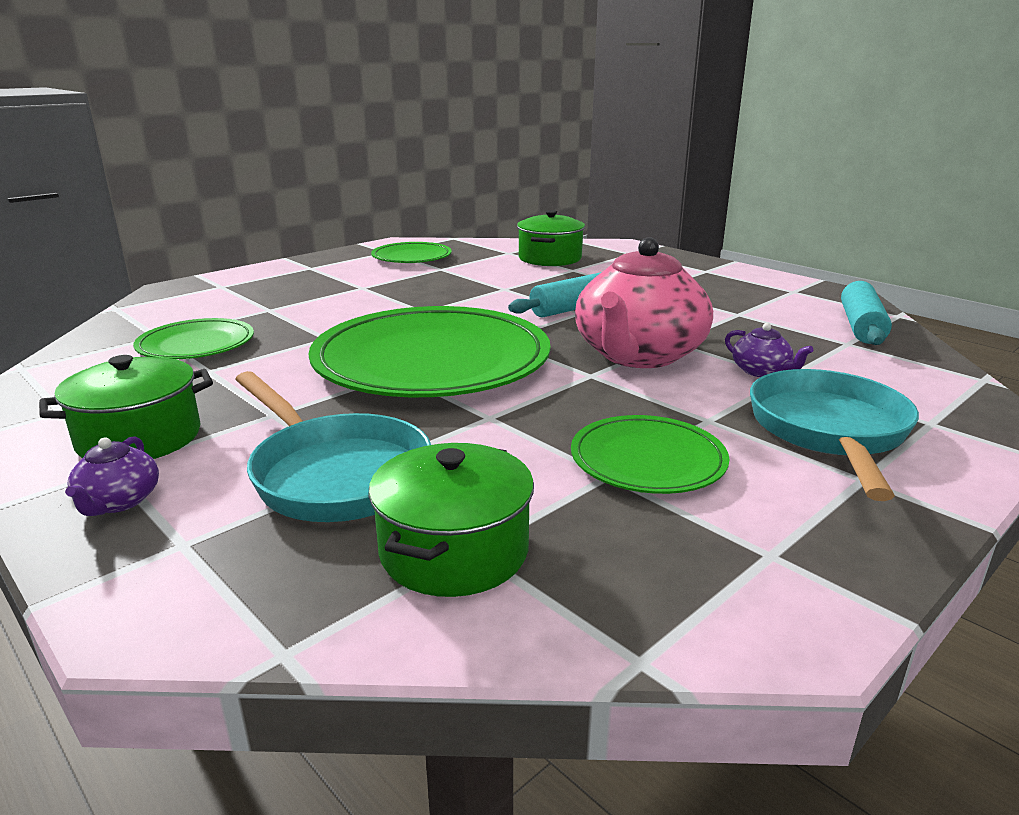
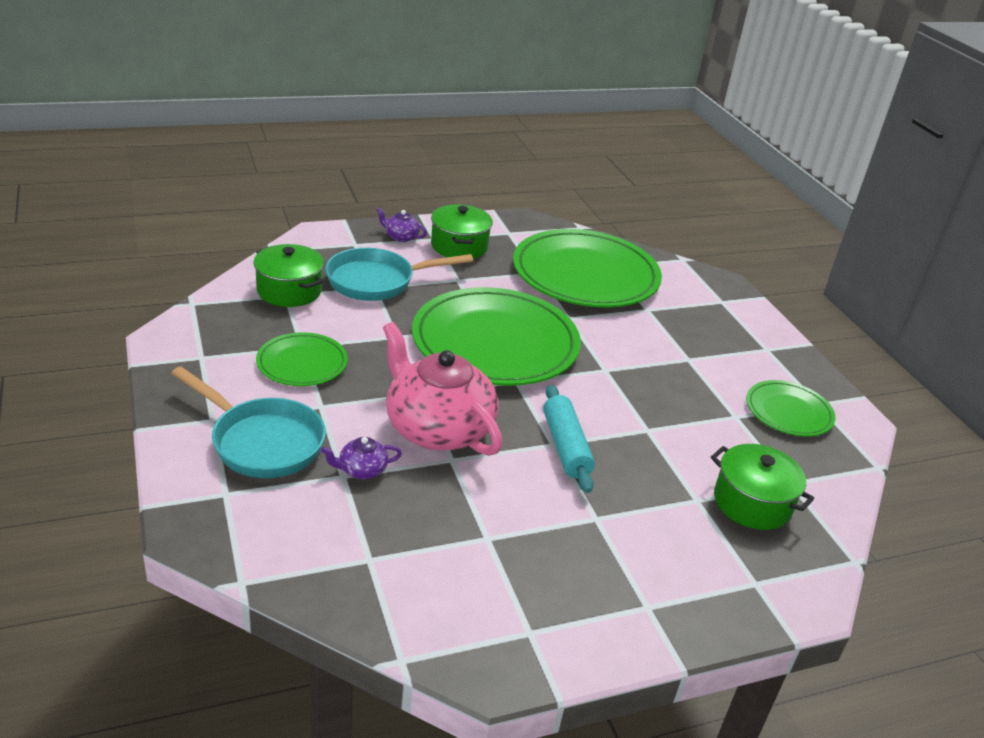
camera: 110 degrees right, 10 degrees up
green plate [133,318,254,359] -> green plate [513,229,662,308], size x2.00
turquoise rolling pin [841,281,892,345] -> none

